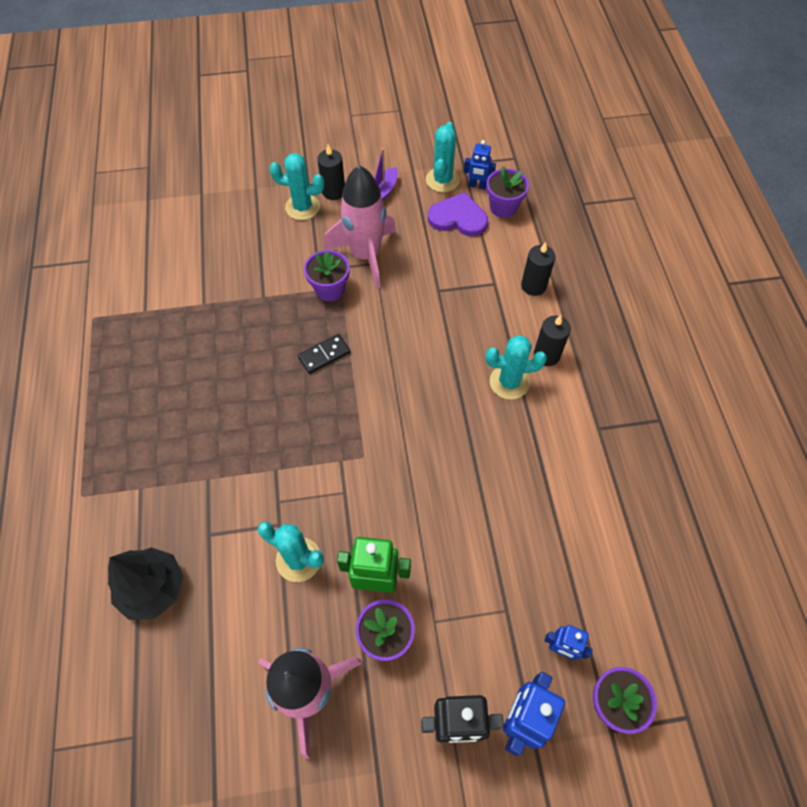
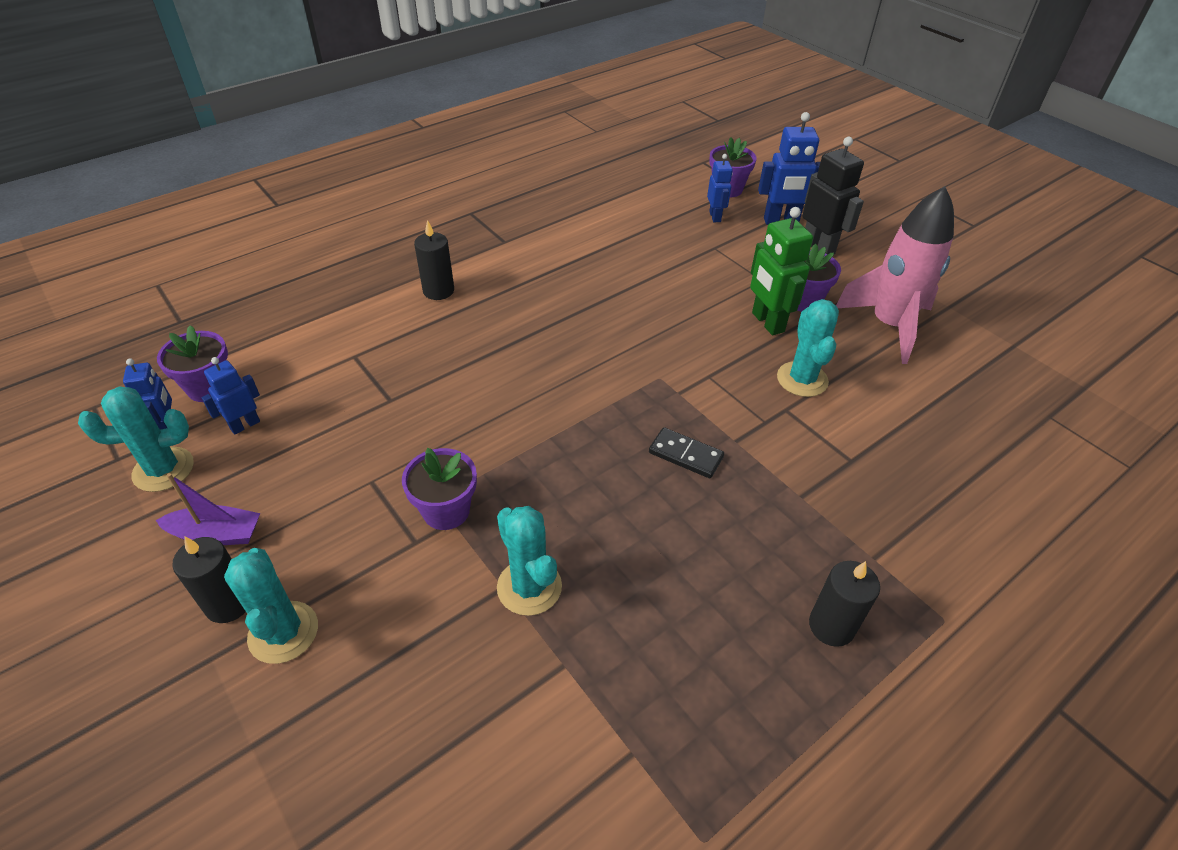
camera: 120 degrees left, 15 degrees down
black tree [108,547,184,620] -> none
black domino [298,334,351,374] -> black domino moved to [649,427,724,478]
pink rocket [324,165,396,289] -> none
purple heart [428,192,488,236] -> blue robot [201,357,260,435]
turquoise cactus [486,335,547,399] -> turquoise cactus moved to [497,506,562,616]
black candle [521,242,555,296] -> black candle moved to [809,561,880,647]

